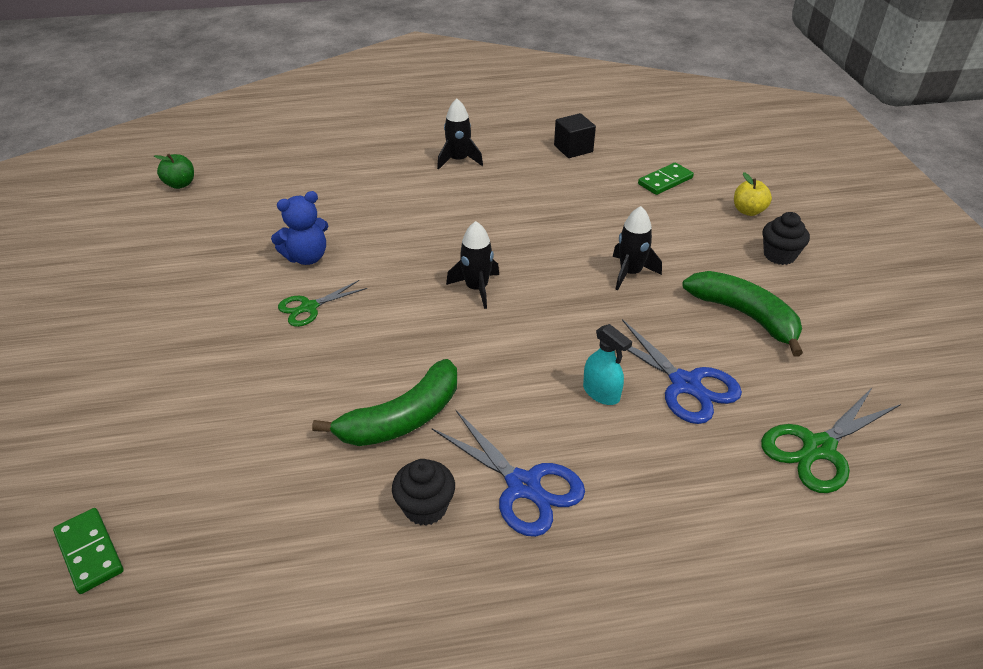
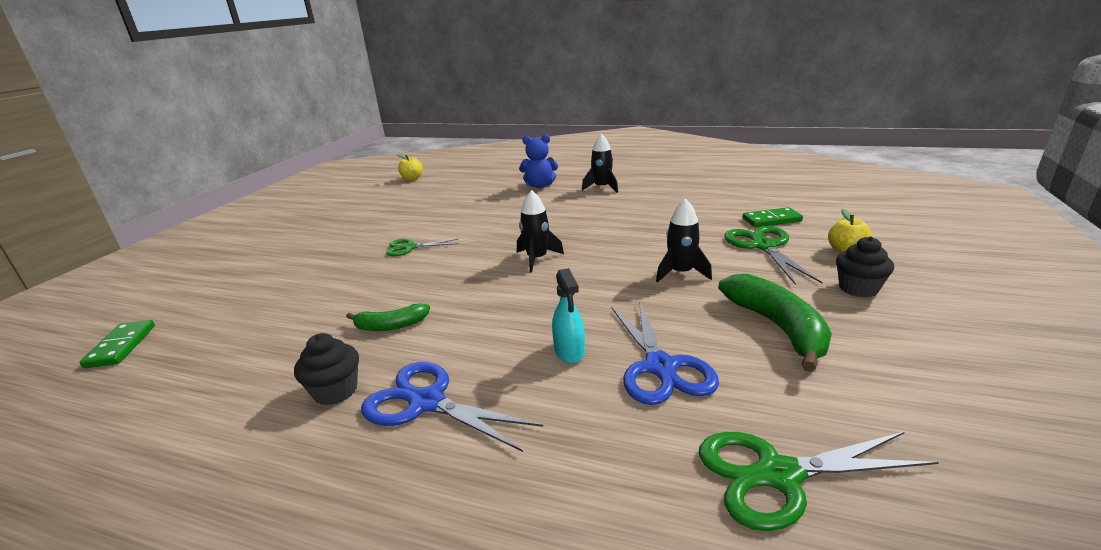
camera: 30 degrees right, 15 degrees down
green apple [154,154,194,189] -> yellow apple [397,155,423,180]
blue teddy bear [271,191,328,265] -> blue teddy bear moved to [519,134,558,188]
green banana [312,359,457,446] -> green banana [346,303,430,331], size x0.58
blue scissors [432,410,585,537] -> blue scissors turned 135 degrees clockwise [361,362,543,452]
black cube [554,113,596,158] -> none
none -> green scissors [724,226,822,285]

